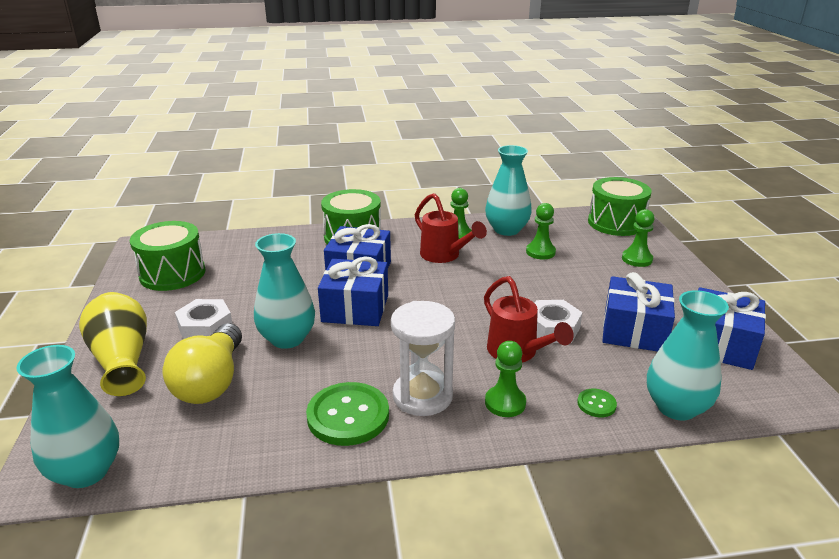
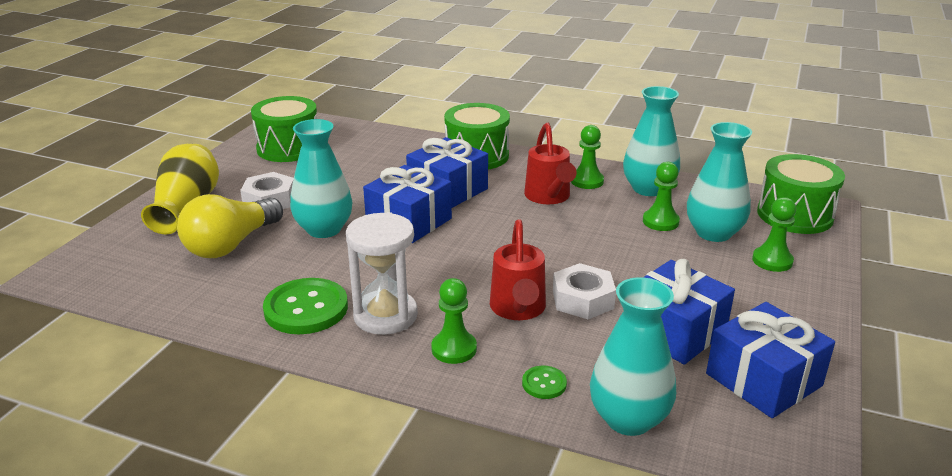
camera: 30 degrees right, 0 degrees up
turquoise vase [16,345,119,488] -> turquoise vase moved to [687,122,752,242]

